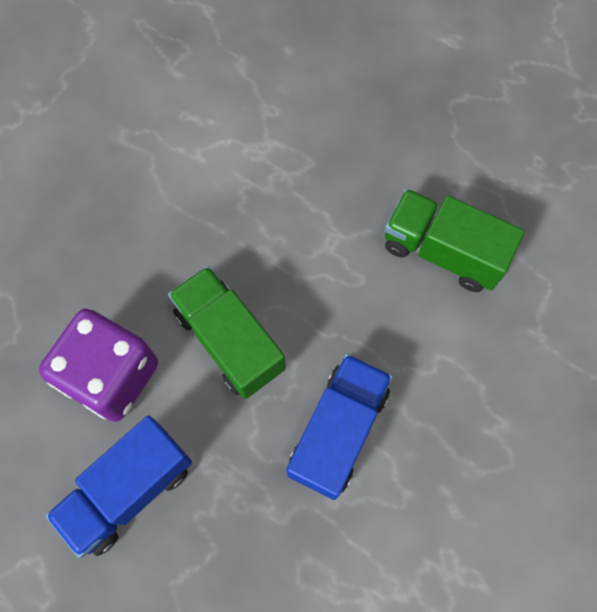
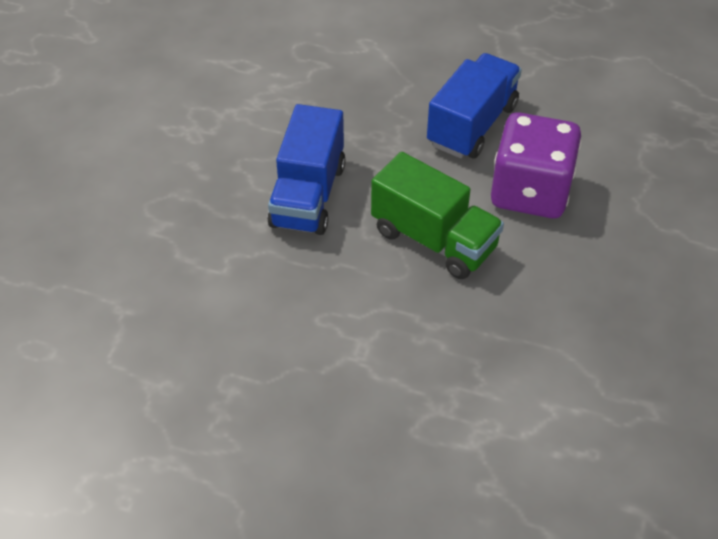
camera: 165 degrees right, 20 degrees down
green truck [385,189,525,292] -> none

